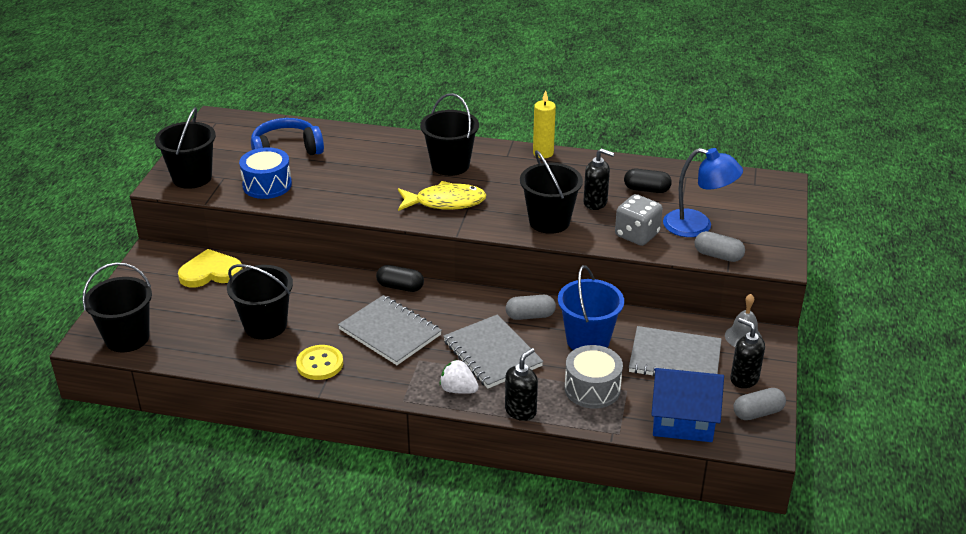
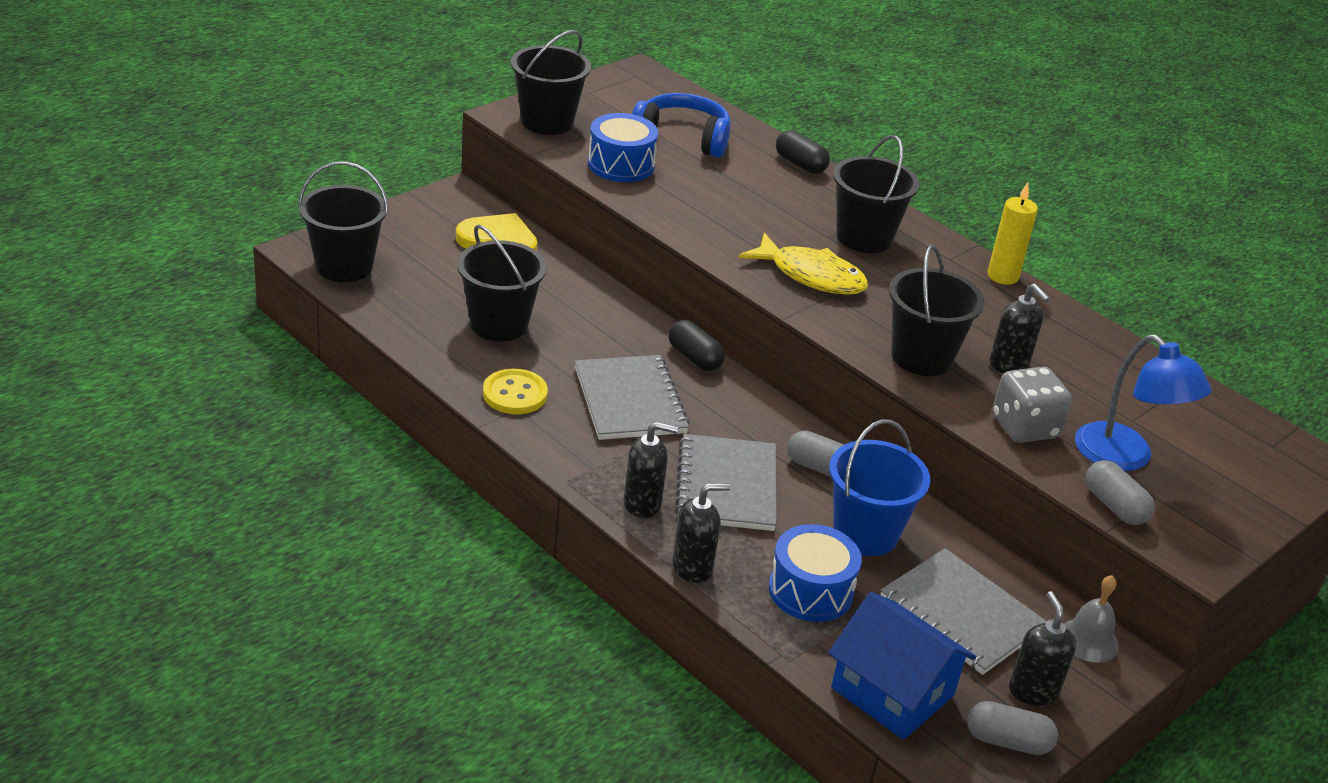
camera: 30 degrees right, 0 degrees up
white strawberry [440,360,479,394] -> black soap dispenser [624,422,678,518]
grey drum [565,345,623,408] -> blue drum [769,524,862,622]
black capsule [624,169,672,193] -> black capsule moved to [776,130,830,174]

